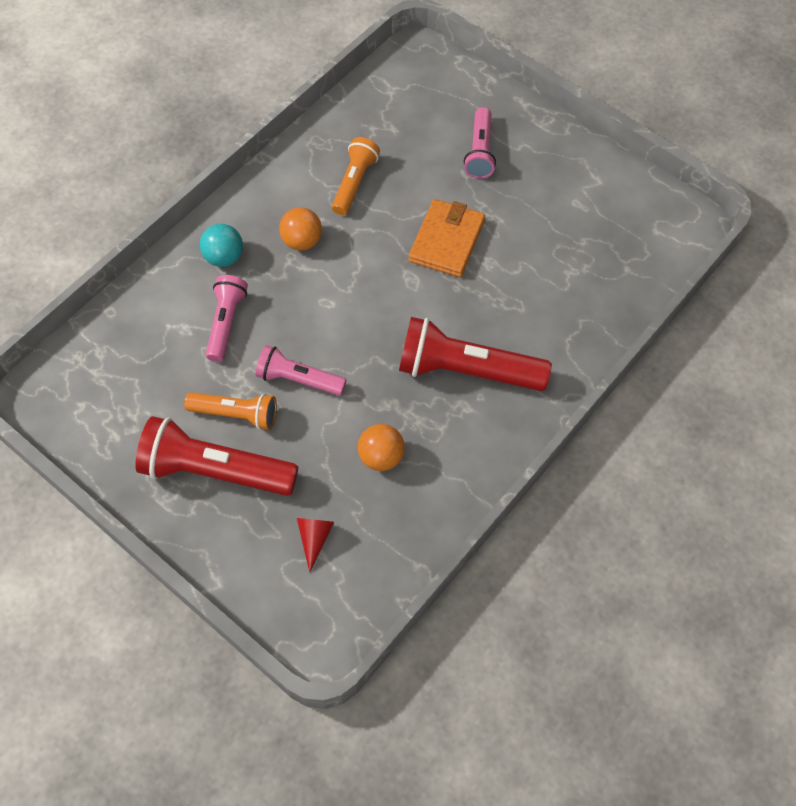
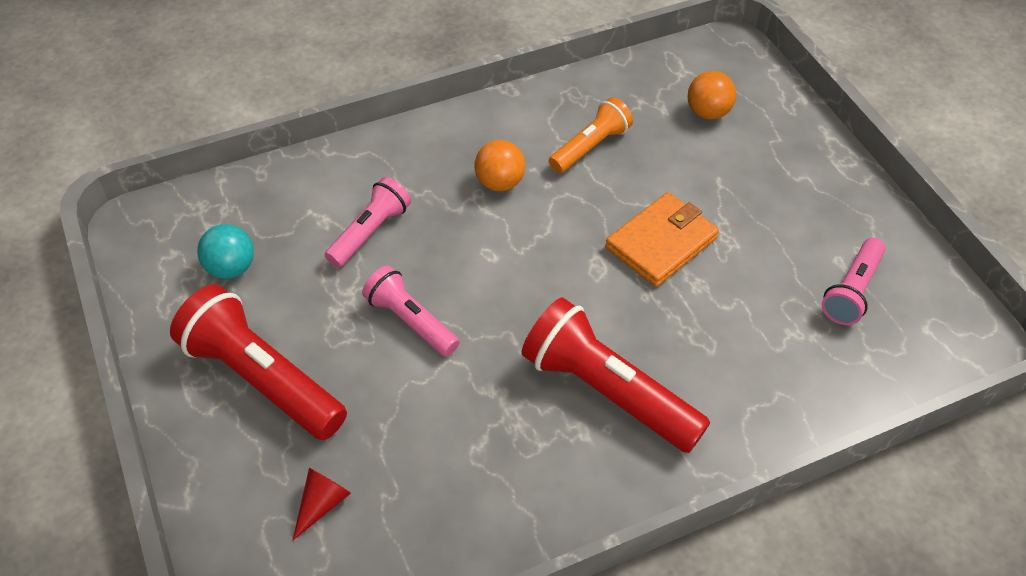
camera: 25 degrees right, 10 degrees down
orange flashlight [184,392,277,430] -> none
turquoise ball [200,224,243,267] -> turquoise ball moved to [197,224,254,279]
orange ball [358,424,405,471] -> orange ball moved to [687,71,736,120]
pink flashlight [464,107,496,179] -> pink flashlight moved to [821,237,886,325]

